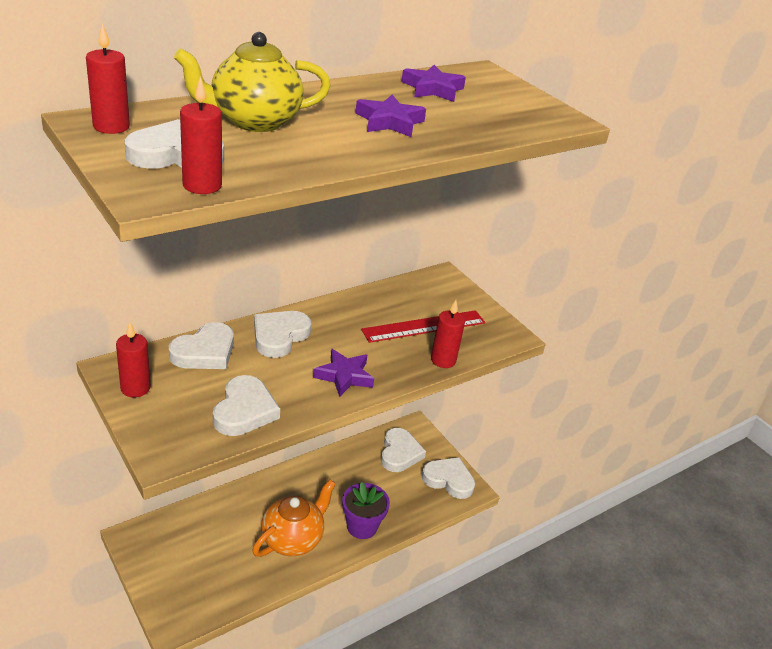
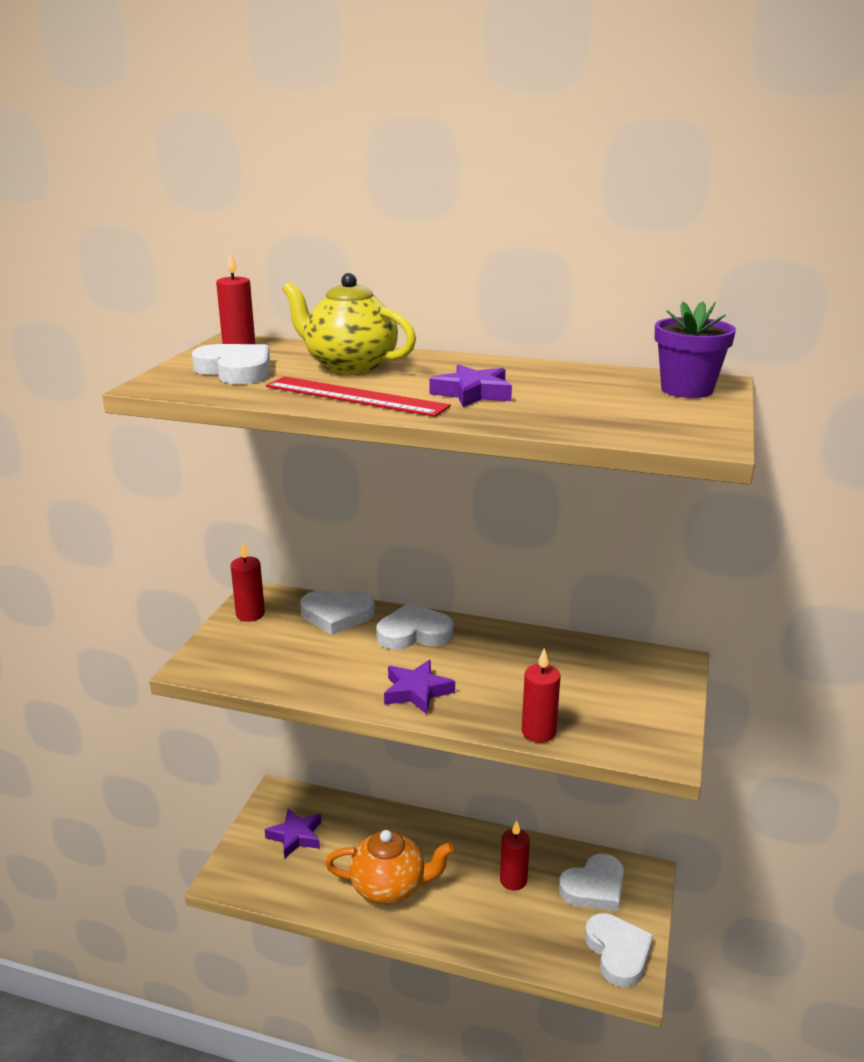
camera: 55 degrees right, 10 degrees down
red candle [180,76,222,194] -> red candle moved to [500,820,530,891]
white heart [213,375,280,436] -> none
purple flower pot [342,482,390,539] -> purple flower pot moved to [655,301,736,398]
red ruler [361,310,485,343] -> red ruler moved to [266,376,451,417]
purple star [401,65,466,102] -> purple star moved to [265,808,321,859]

